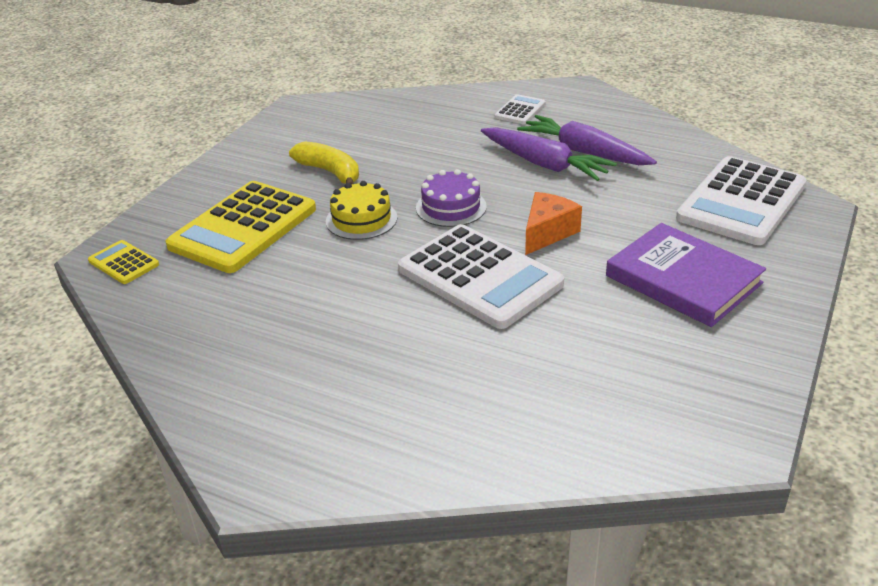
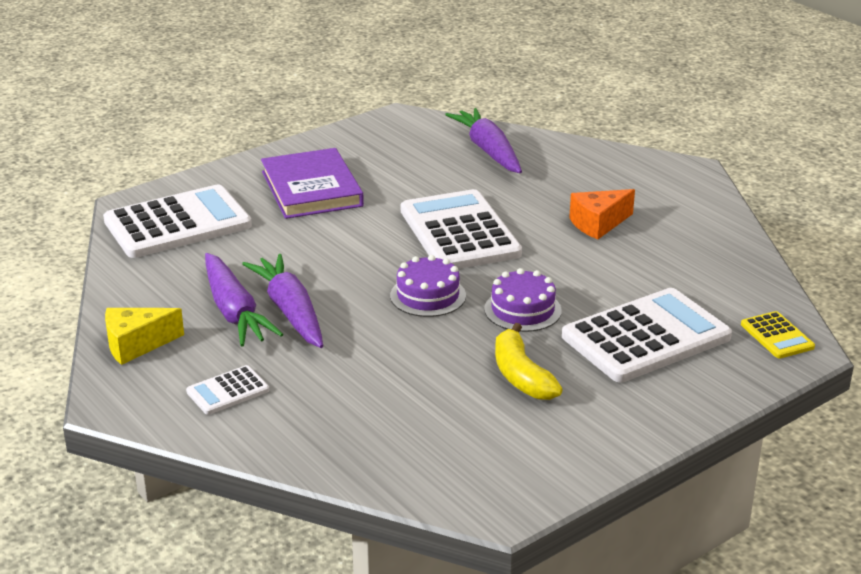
camera: 155 degrees left, 5 degrees down
yellow calculator [166,181,316,273] -> white calculator [562,288,732,383]
yellow cake [326,181,398,240] -> purple cake [484,268,562,332]
orange cheese [525,192,582,255] -> orange cheese moved to [569,189,635,239]
none -> yellow cheese [105,308,184,365]
none -> purple carrot [445,108,522,173]

